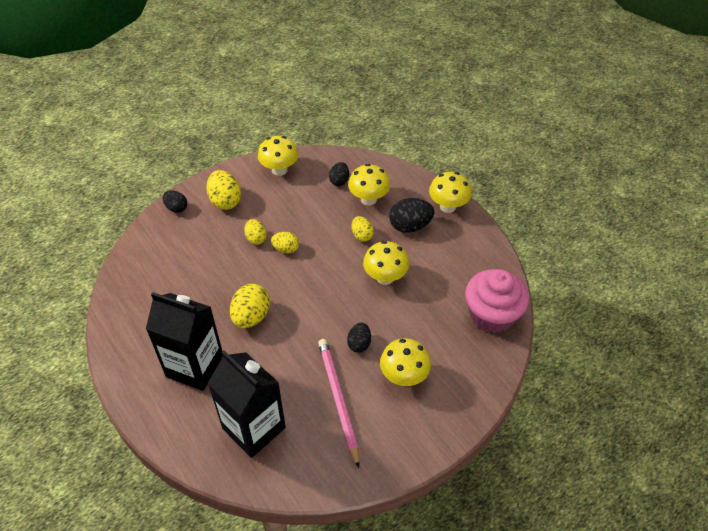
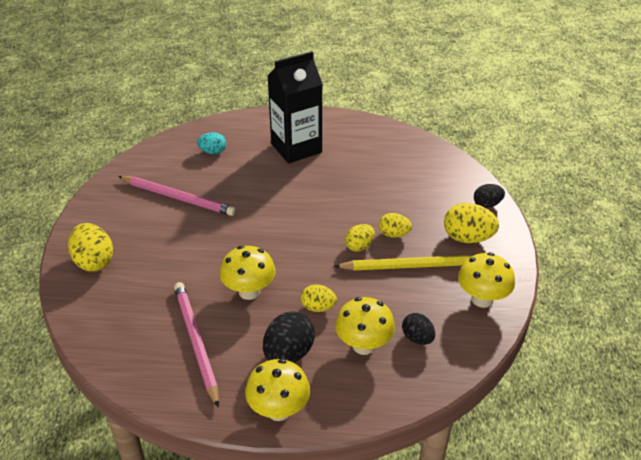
camera: 130 degrees right, 10 degrees down
black carton [207,350,286,458] -> turquoise egg [197,132,226,154]
yellow egg [230,284,270,328] -> yellow egg moved to [68,223,113,272]
black egg [347,323,371,353] -> none
yellow mushroom [380,338,431,386] -> none
pink cupcake [465,269,529,333] -> none
none -> pink pencil [174,282,219,408]
none -> yellow pencil [334,255,473,270]

